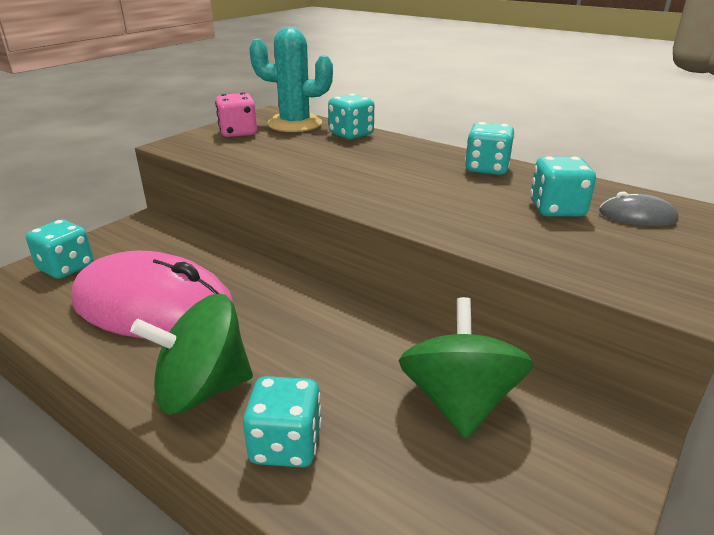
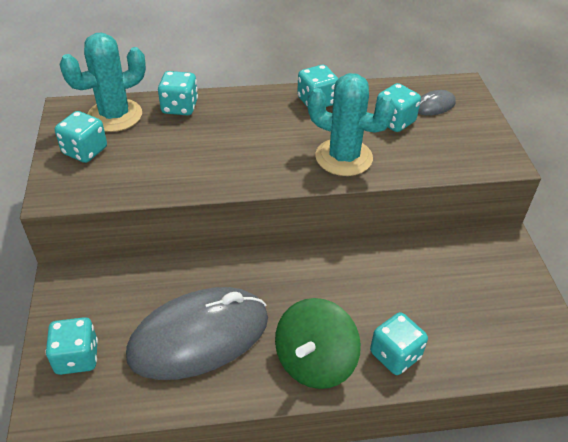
camera: 45 degrees left, 15 degrees up
pink mouse [71,251,235,339] -> grey mouse [126,287,268,380]
pink dice [215,93,257,137] -> turquoise dice [55,111,107,163]
green spinning top [398,297,534,439] -> none
none -> turquoise cactus [308,73,395,176]

